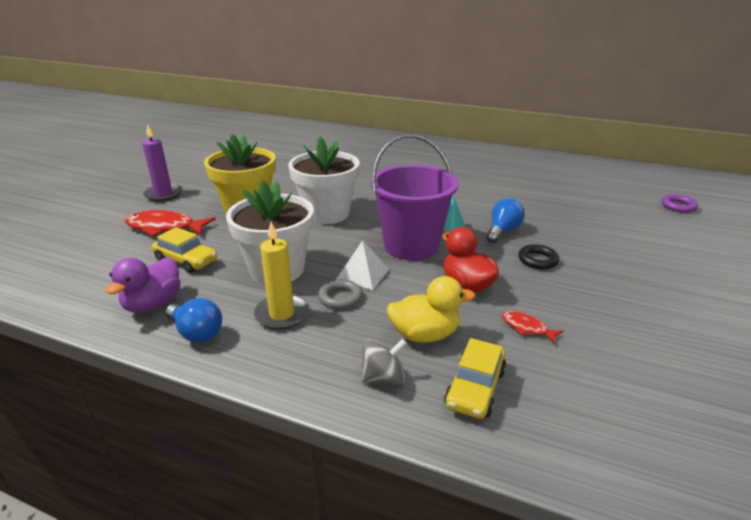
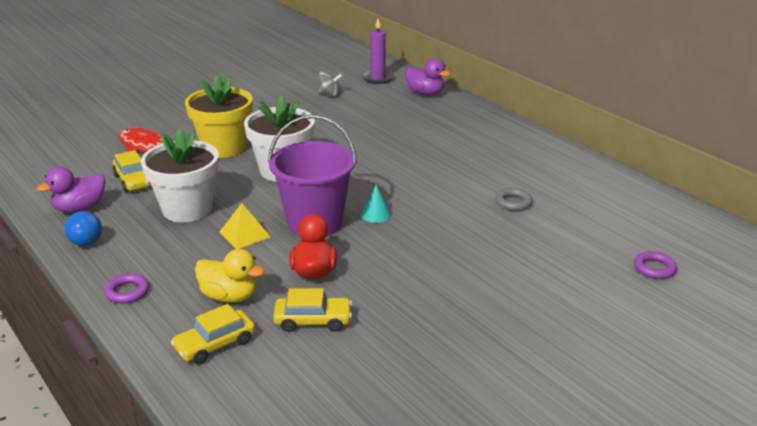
camera: 30 degrees right, 0 degrees up
purple candle [142,124,183,202] -> purple candle moved to [362,19,394,84]
yellow candle [254,222,309,330] -> none
grey ring [318,279,362,309] -> grey ring moved to [496,188,532,211]
white pyramid [336,240,390,290] -> yellow pyramid [219,203,271,249]
grey spinning top [361,339,407,384] -> grey spinning top moved to [318,71,342,97]
blue light bulb [486,198,525,243] -> none
red fish [502,311,564,344] -> yellow car [273,288,352,332]
black ring [518,244,559,269] -> none
none -> purple ring [105,274,149,303]
none -> purple duck [405,58,450,95]

